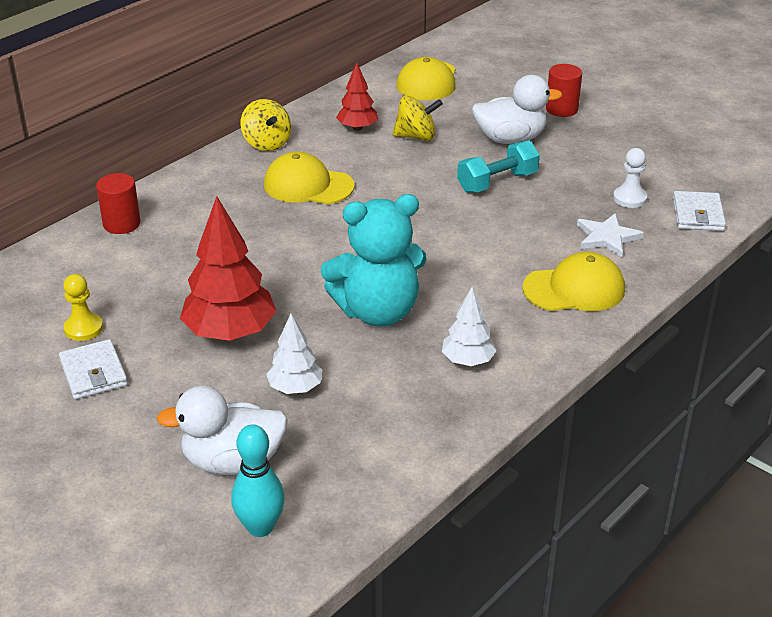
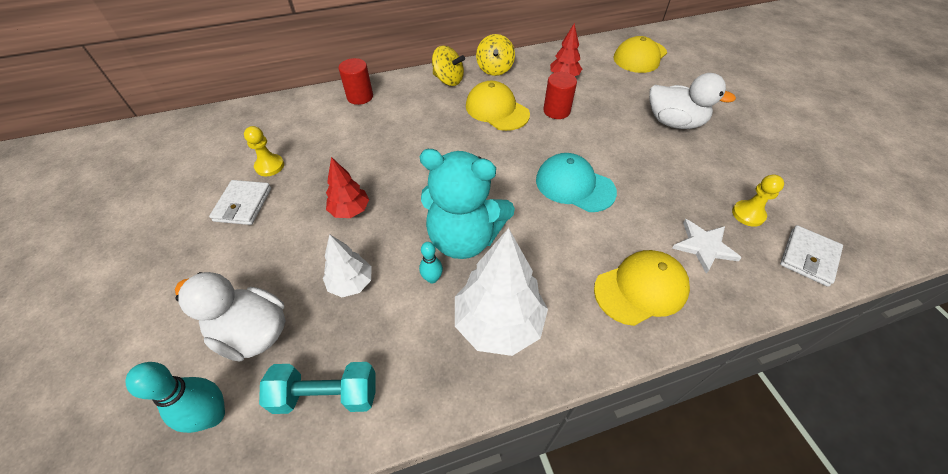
camera: 30 degrees right, 15 degrees up
red tree [180,196,277,341] -> red tree [326,157,369,218], size x0.56
yellow spinning top [393,96,443,141] -> yellow spinning top moved to [432,45,465,86]
white tree [442,287,497,366] -> white tree [455,228,548,356], size x1.78
turquoise dumbbell [457,141,540,193] -> turquoise dumbbell moved to [259,362,375,414]
yellow cap [522,252,625,311] -> yellow cap turned 45 degrees counterclockwise [594,250,690,326]
red cylinder [546,64,582,117] -> red cylinder moved to [543,72,577,119]
white pawn [613,148,647,208] -> yellow pawn [732,174,784,227]
none -> turquoise bowling pin [419,242,443,283]
none -> turquoise cap [536,153,617,212]

